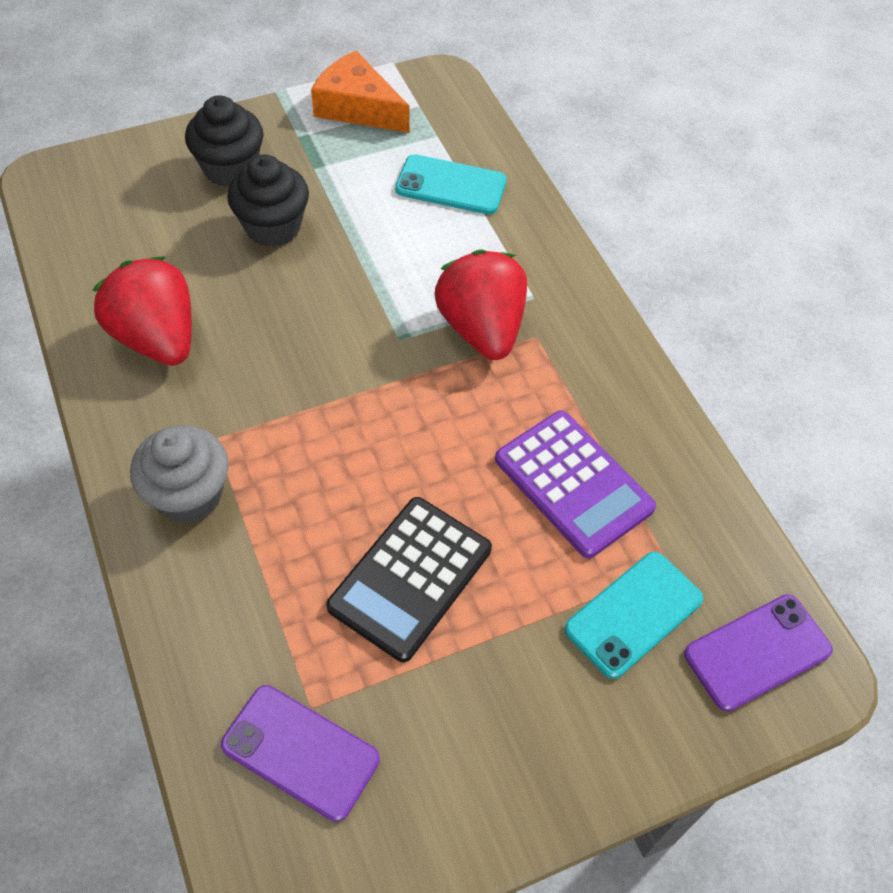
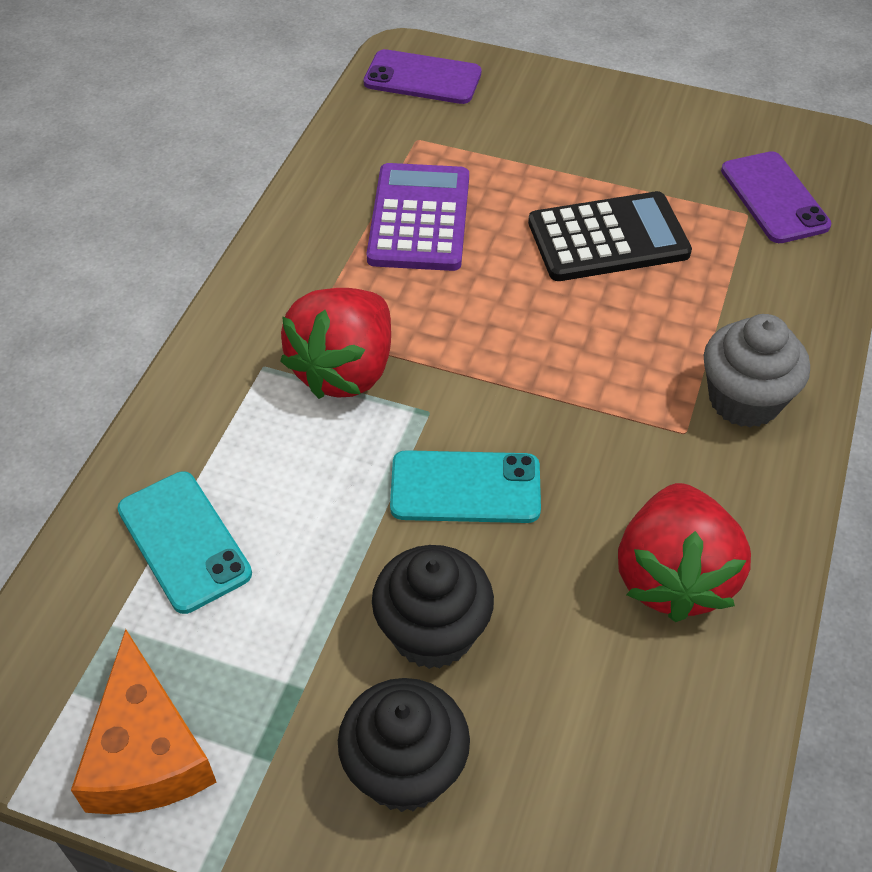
camera: 135 degrees left, 5 degrees down
turquoise phone [565,552,703,679] -> turquoise phone moved to [390,450,541,523]

